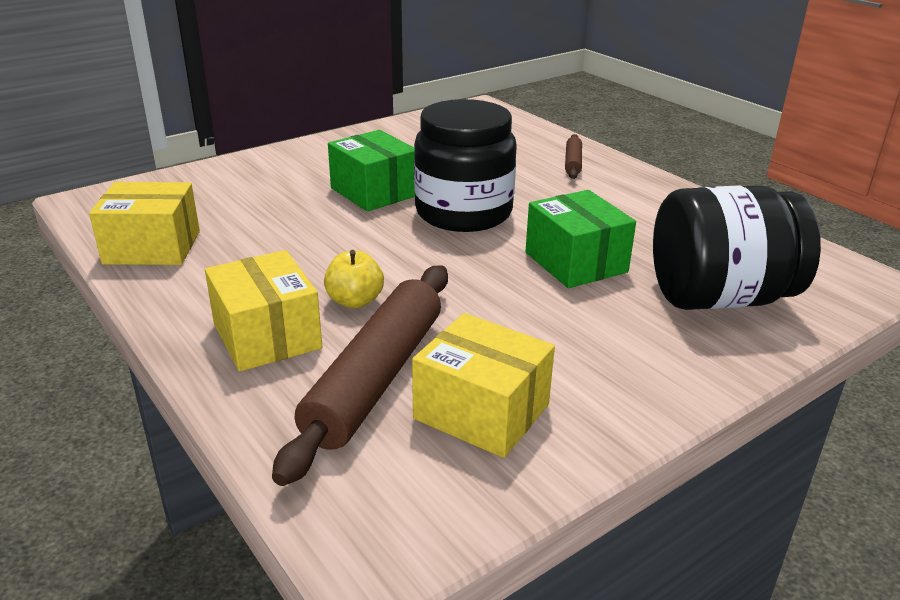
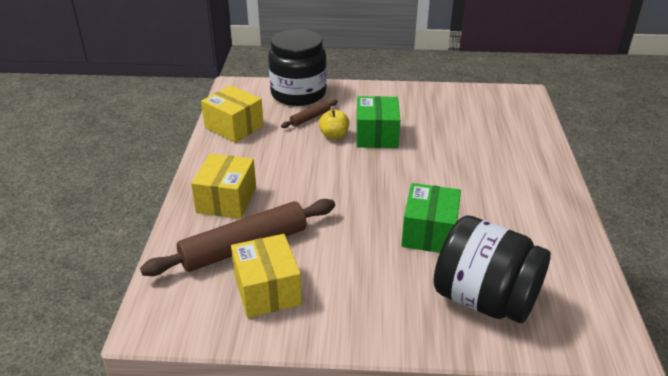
camera: 40 degrees right, 5 degrees up
yellow apple [324,250,384,308] -> yellow apple moved to [319,109,349,140]
black jar [414,99,516,232] -> black jar moved to [268,29,327,106]
brown rolling pin [565,134,582,179] -> brown rolling pin moved to [281,100,338,128]

